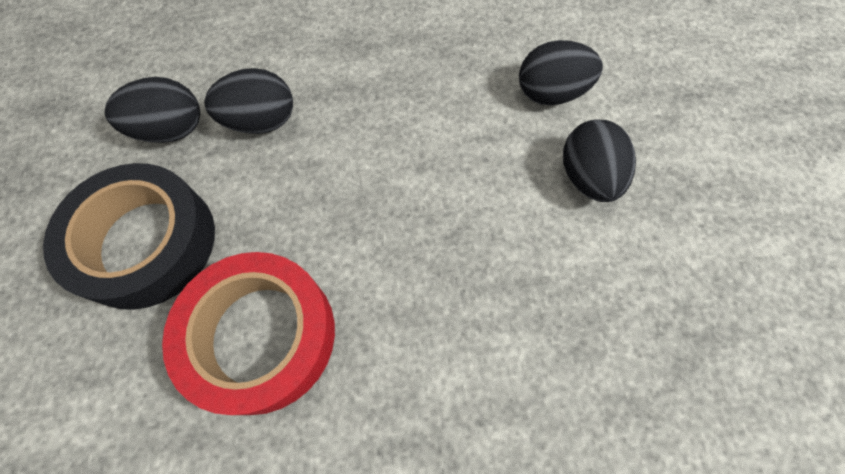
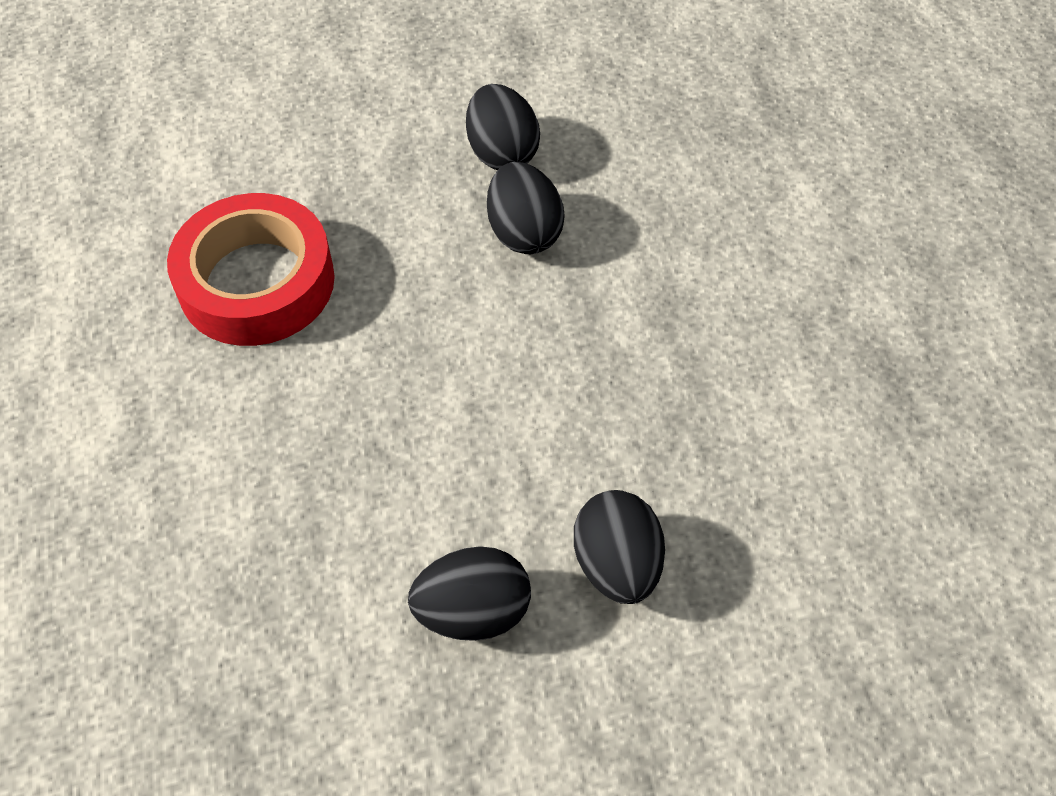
camera: 85 degrees right, 10 degrees down
black tape [43,163,215,310] -> none

